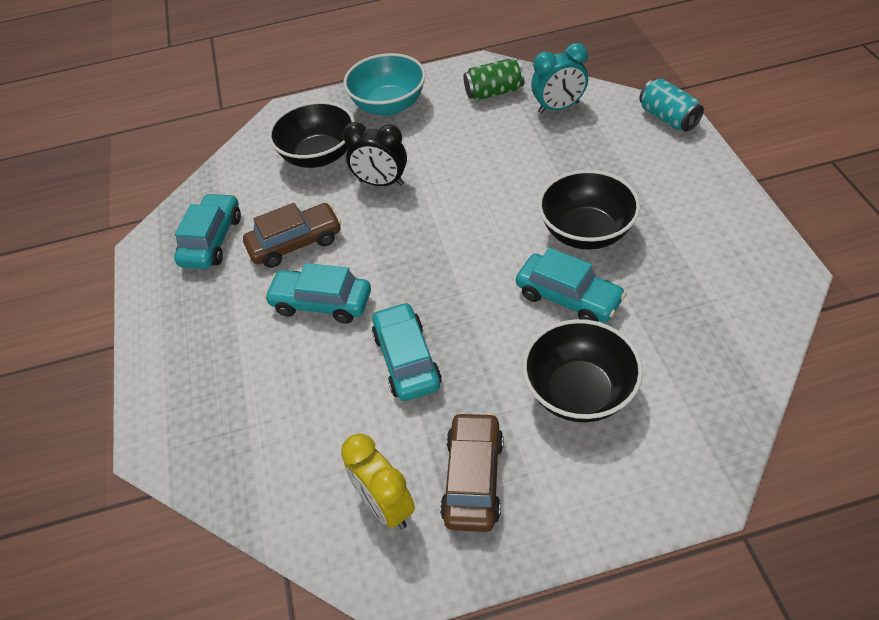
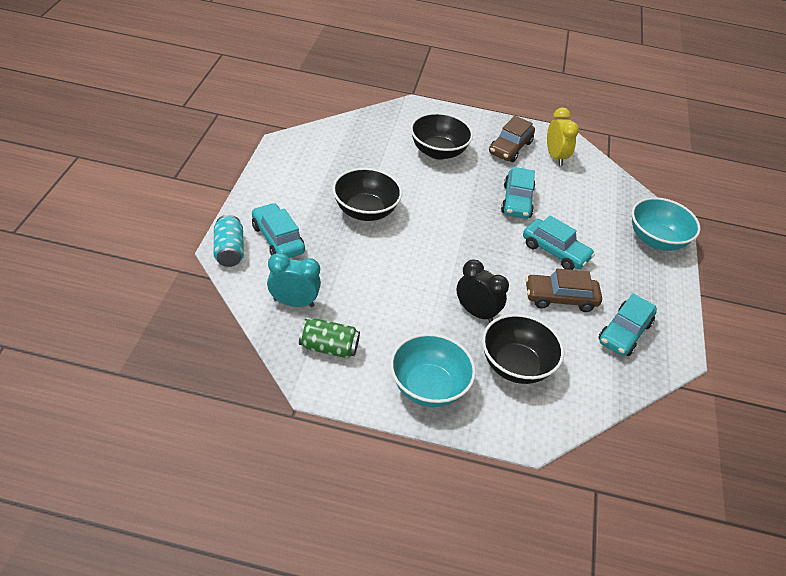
camera: 165 degrees left, 5 degrees down
turquoise car [516,248,626,322] -> turquoise car moved to [252,203,305,258]
none -> turquoise bowl [632,197,700,251]

